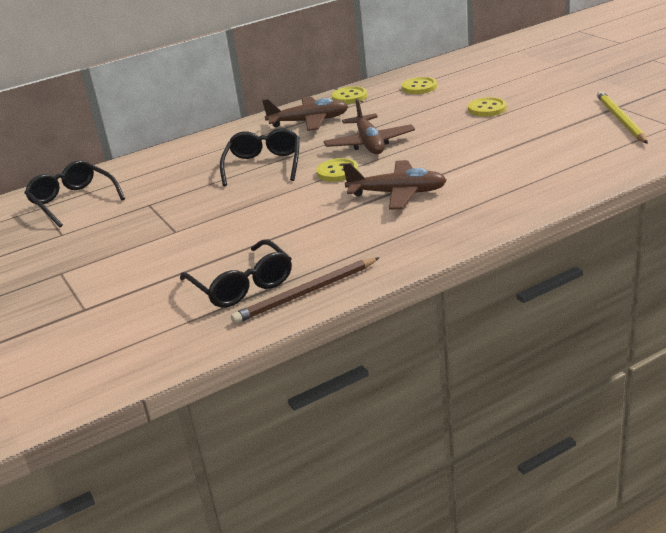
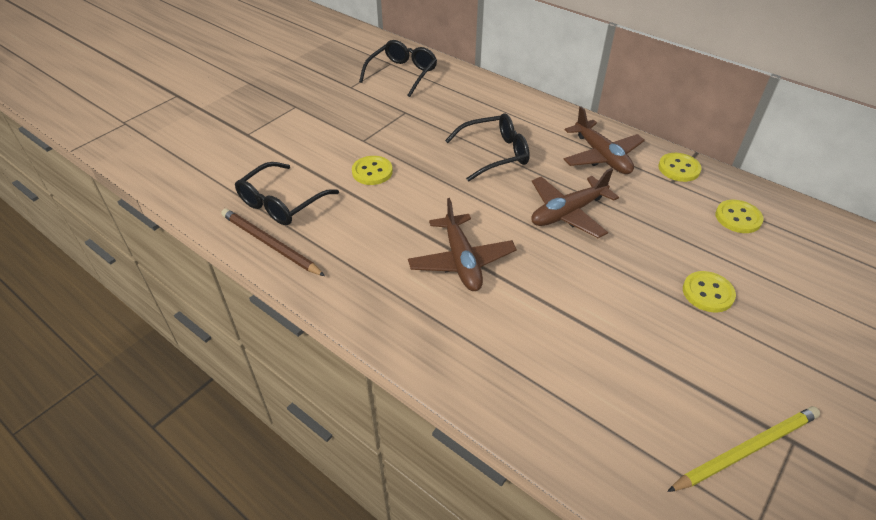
camera: 65 degrees right, 15 degrees up
yellow button [316,158,359,182] -> yellow button moved to [352,156,393,185]

